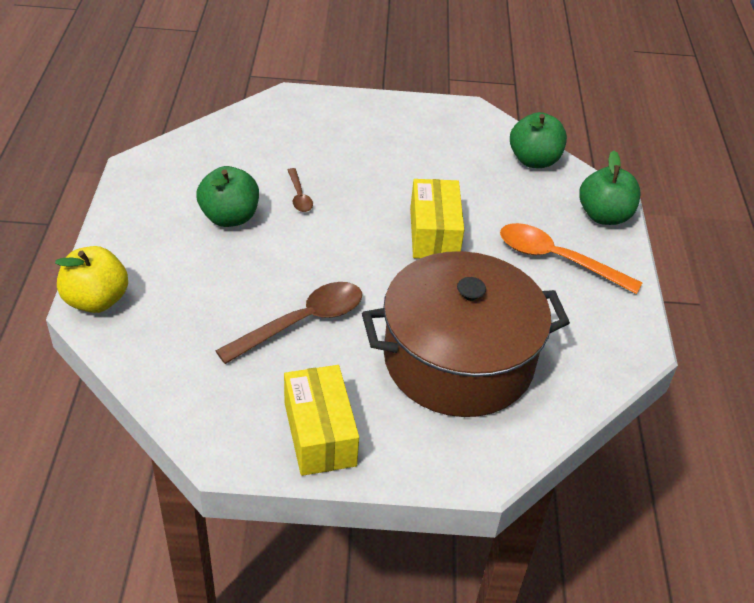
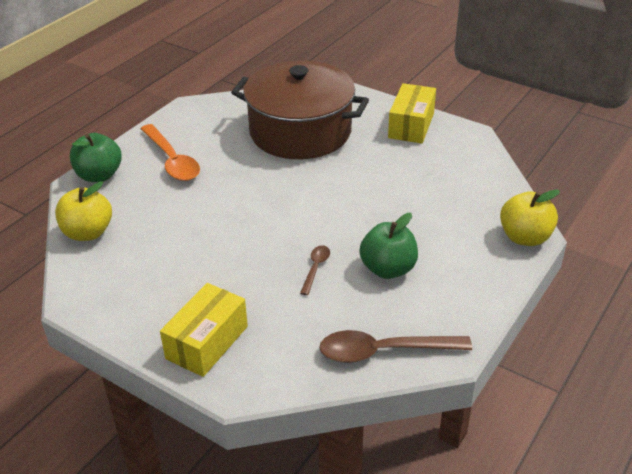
camera: 145 degrees left, 5 degrees down
brown spoon [216,282,362,364] -> brown spoon moved to [319,330,472,363]
yellow box [410,179,464,259] -> yellow box moved to [160,283,248,377]
green apple [510,112,567,168] -> yellow apple [55,181,112,241]

